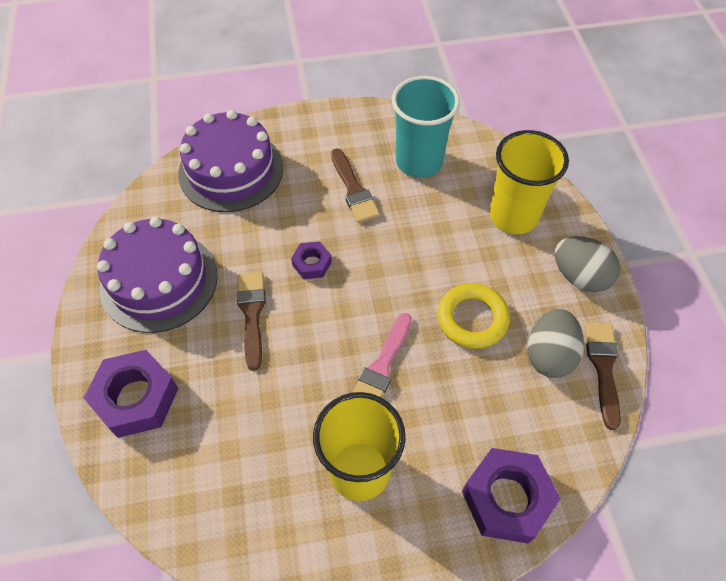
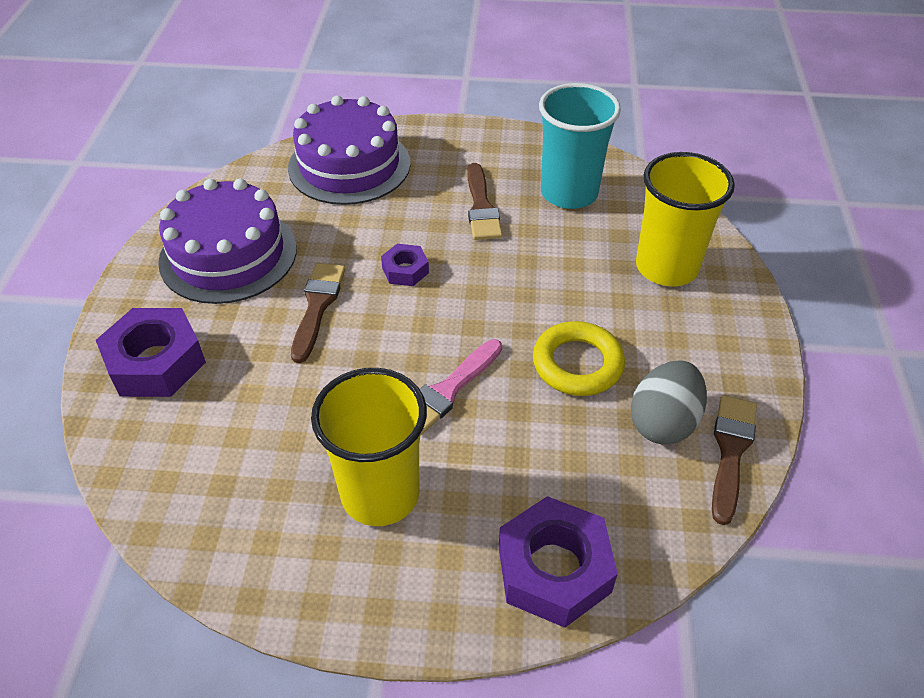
camera: 15 degrees right, 10 degrees down
grey egg [555,236,620,292] -> none

